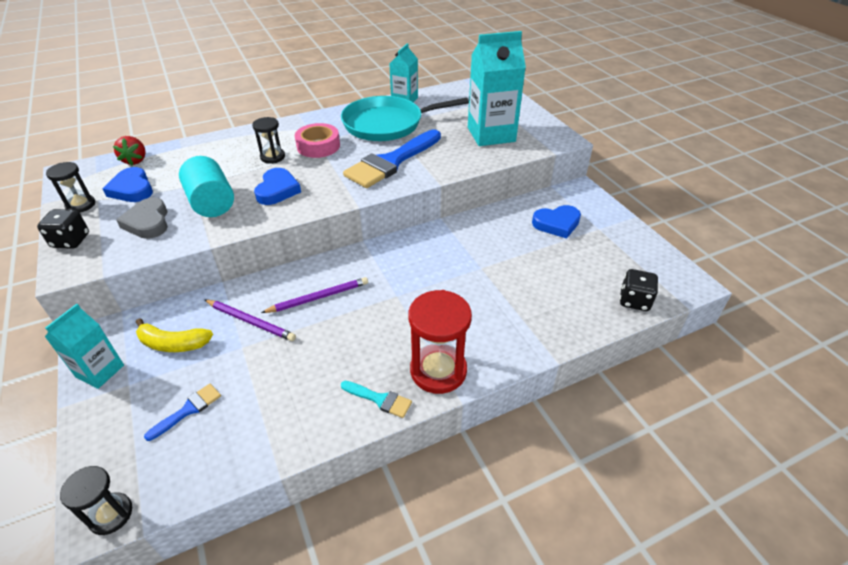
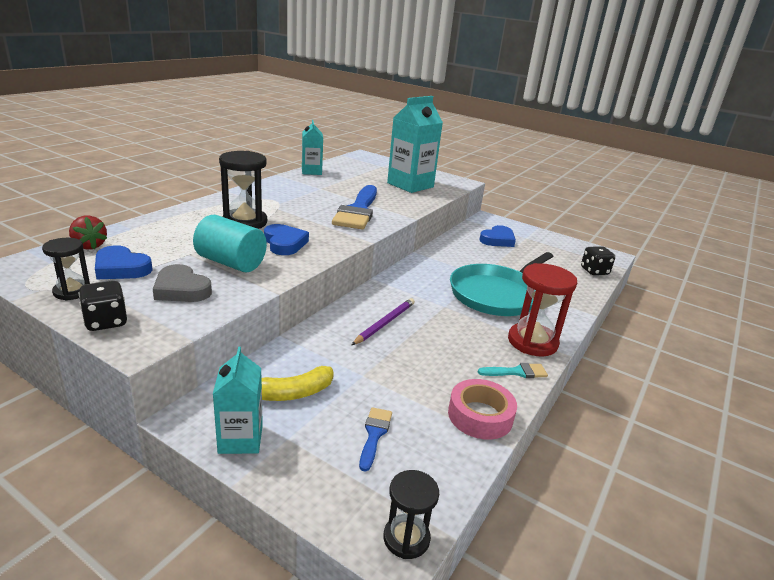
camera: 35 degrees left, 15 degrees down
purple pencil [205,300,296,341] -> none
black hourglass [252,117,285,164] -> black hourglass [219,151,267,229], size x1.71
pink tape [295,123,340,158] -> pink tape moved to [448,379,517,440]
turquoise pan [341,96,469,141] -> turquoise pan moved to [450,252,554,316]

